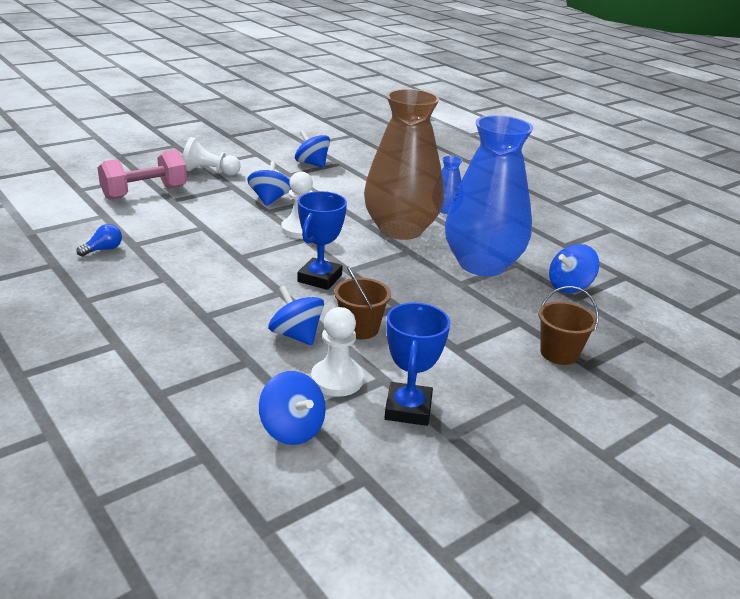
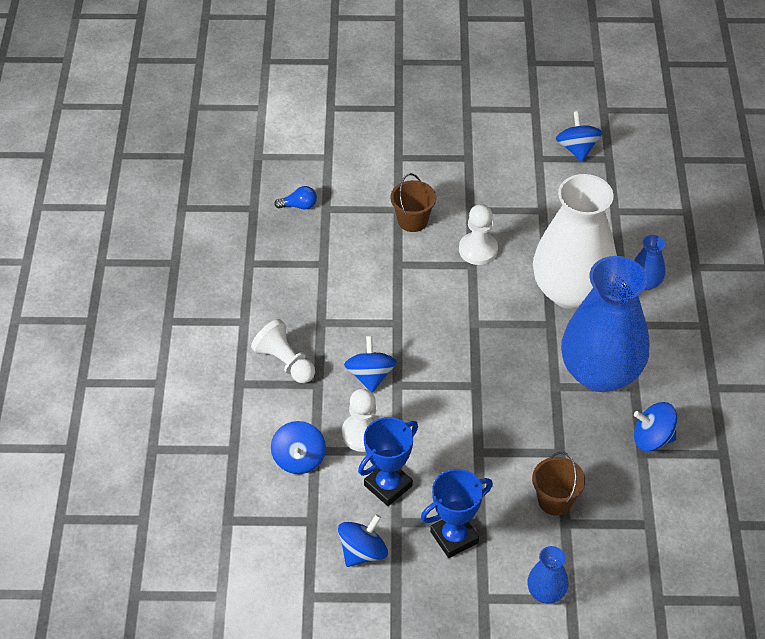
camera: 40 degrees right, 20 degrees up
pink dumbbell [98,150,187,200] -> none
white pawn [182,137,241,175] -> white pawn moved to [251,319,315,383]
blue spinning top [247,161,291,206] -> blue spinning top moved to [338,514,388,567]
blue trophy [297,191,347,290] -> blue trophy moved to [421,469,493,558]
brown bucket [334,266,391,339] -> brown bucket moved to [390,173,436,232]
brown vase [364,89,444,240] -> white vase [533,174,617,309]
none -> blue vase [527,546,568,604]

